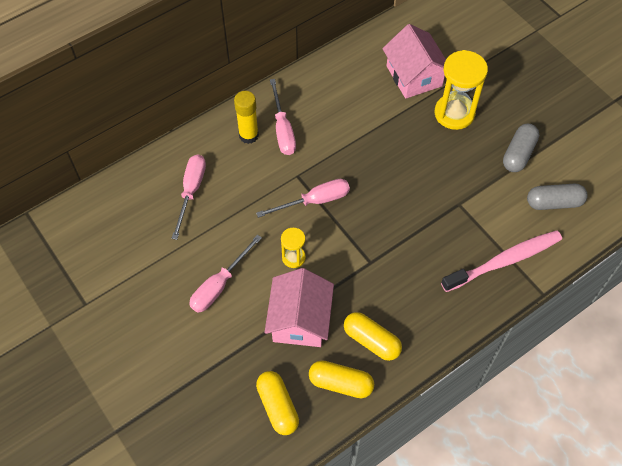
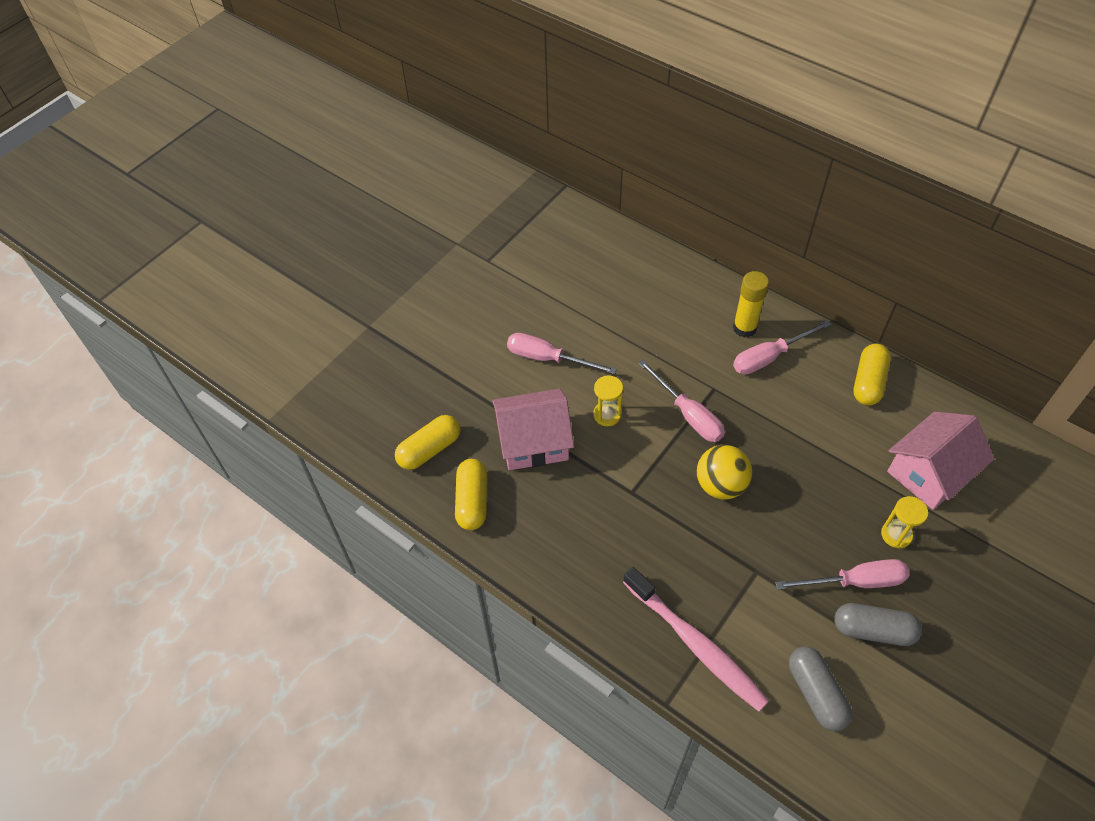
camera: 75 degrees right, 5 degrees down
pink screwdriver [171,154,206,240] -> pink screwdriver moved to [775,559,909,590]
yellow capsule [344,312,402,361] -> yellow capsule moved to [853,344,891,406]
yellow hourglass [434,50,488,130] -> yellow hourglass [881,496,928,548], size x0.53
none -> yellow ball [697,445,752,499]

